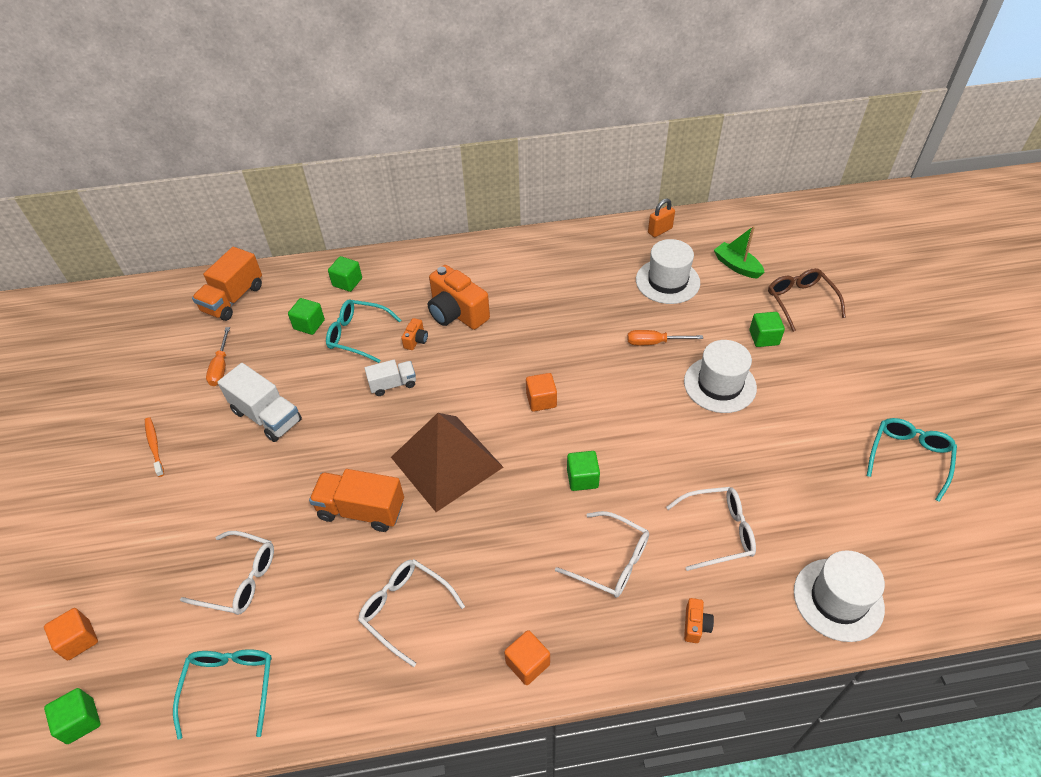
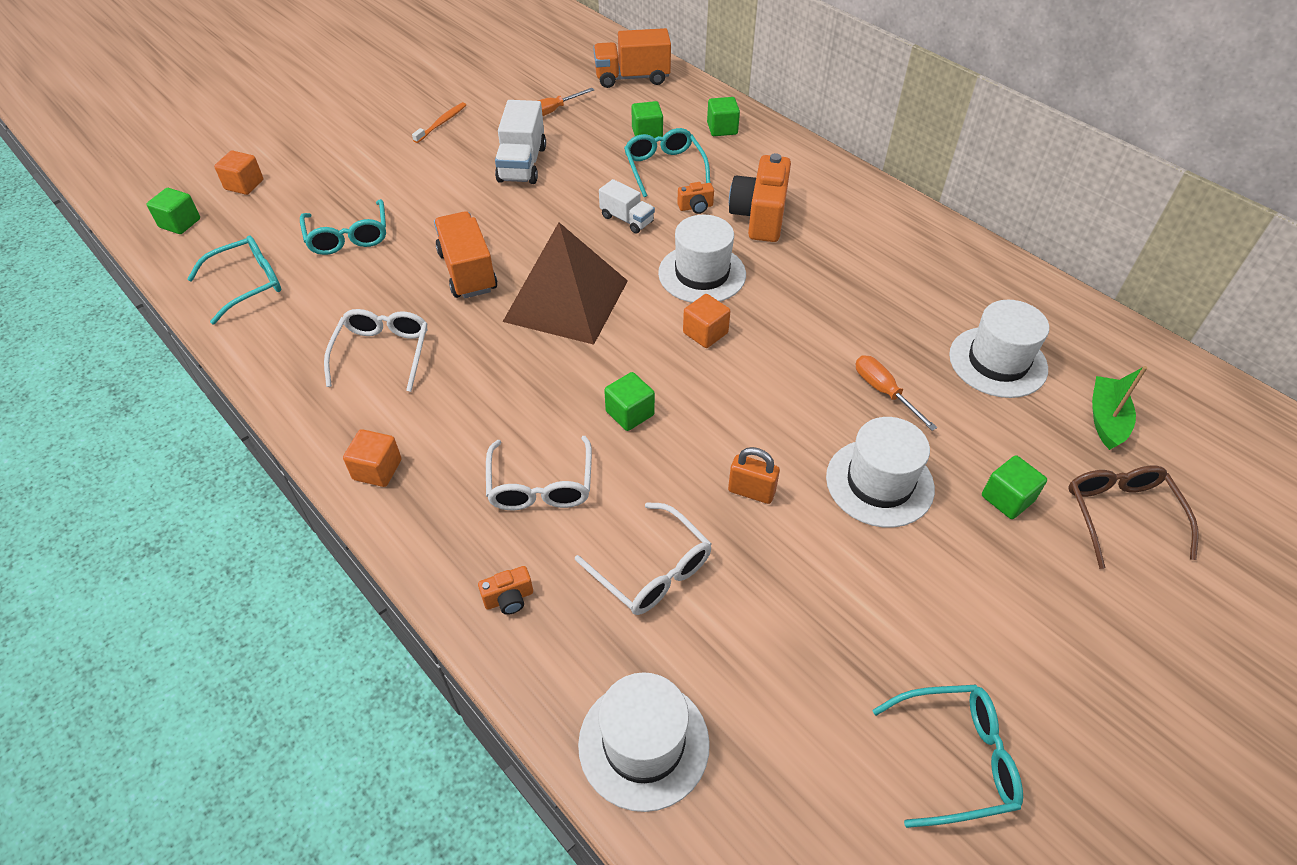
camera: 55 degrees right, 0 degrees up
white glasses [180,531,274,615] -> turquoise glasses [300,199,386,255]
orange padlock [648,199,675,237] -> orange padlock moved to [728,447,780,504]
brown glasses [768,268,846,332] -> brown glasses turned 45 degrees counterclockwise [1068,466,1199,569]
none -> white hat [658,215,746,303]

